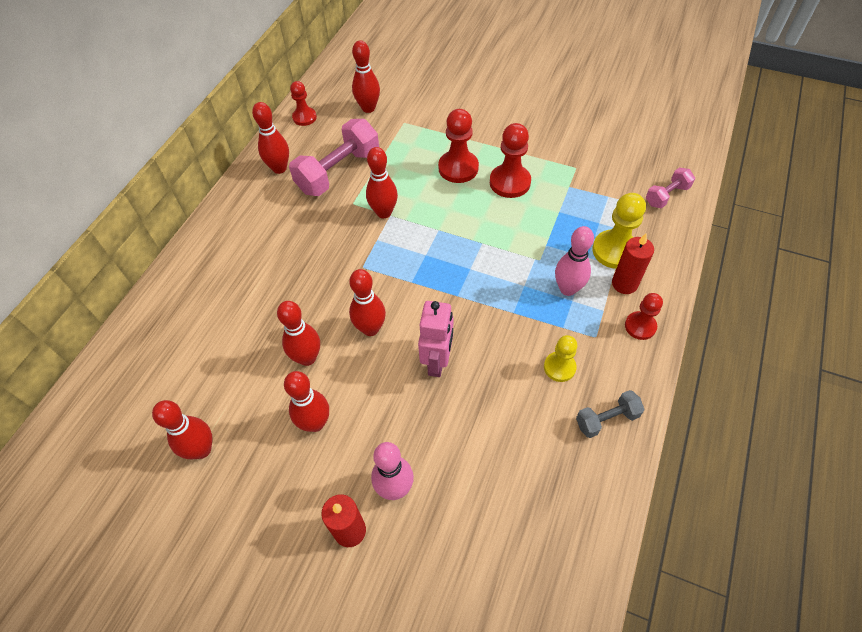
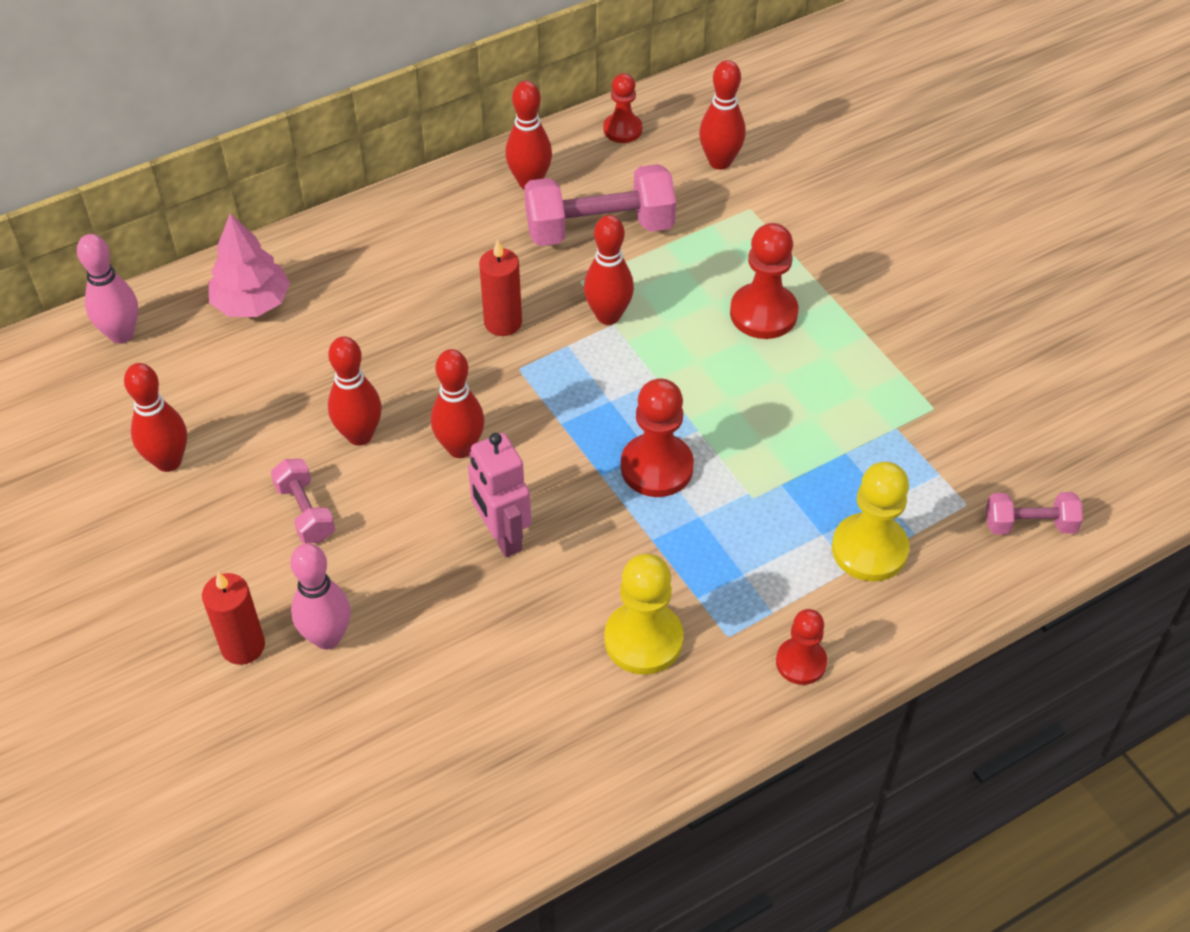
camera: 35 degrees right, 5 degrees down
red bowling pin [284,371,329,432] -> pink dumbbell [271,459,335,543]
pink robot [418,301,453,377] -> pink robot turned 105 degrees clockwise [468,433,532,557]
red pawn [490,123,531,198] -> red pawn moved to [621,378,694,497]
yellow pawn [544,335,577,382] -> yellow pawn [604,554,683,675], size x1.57
pink bowling pin [555,226,594,296] -> pink bowling pin moved to [77,234,138,344]
grey dumbbell [576,390,645,438] -> none
red candle [612,234,654,294] -> red candle moved to [479,239,522,336]
none -> pink tree [209,213,290,317]

